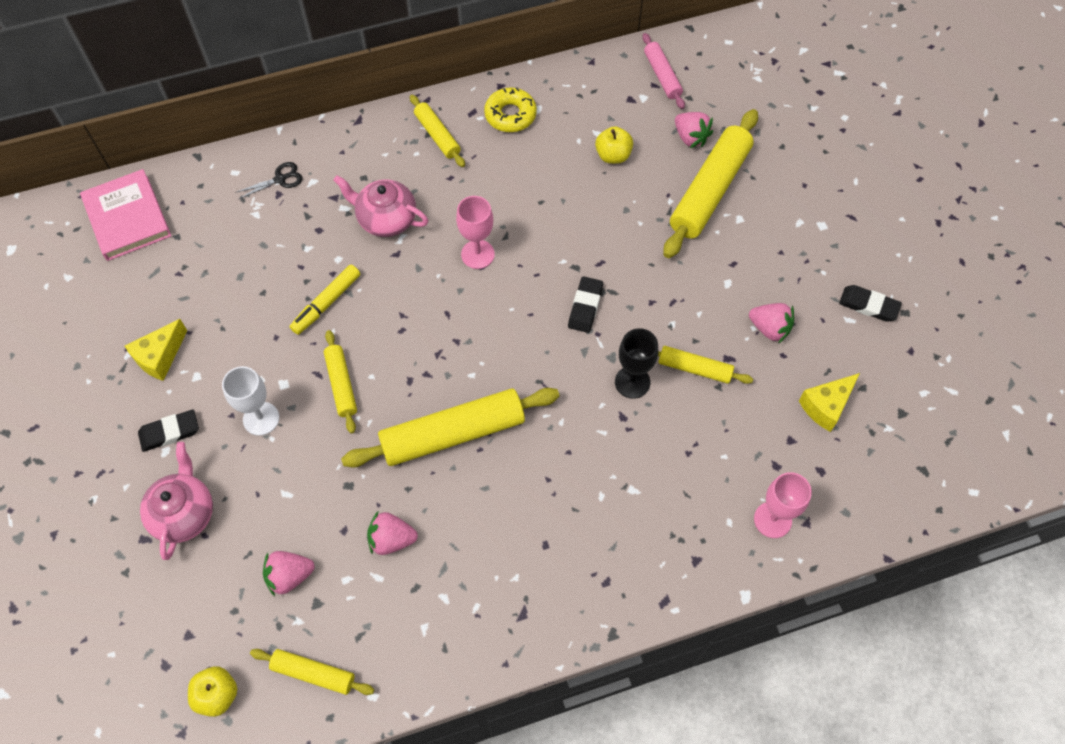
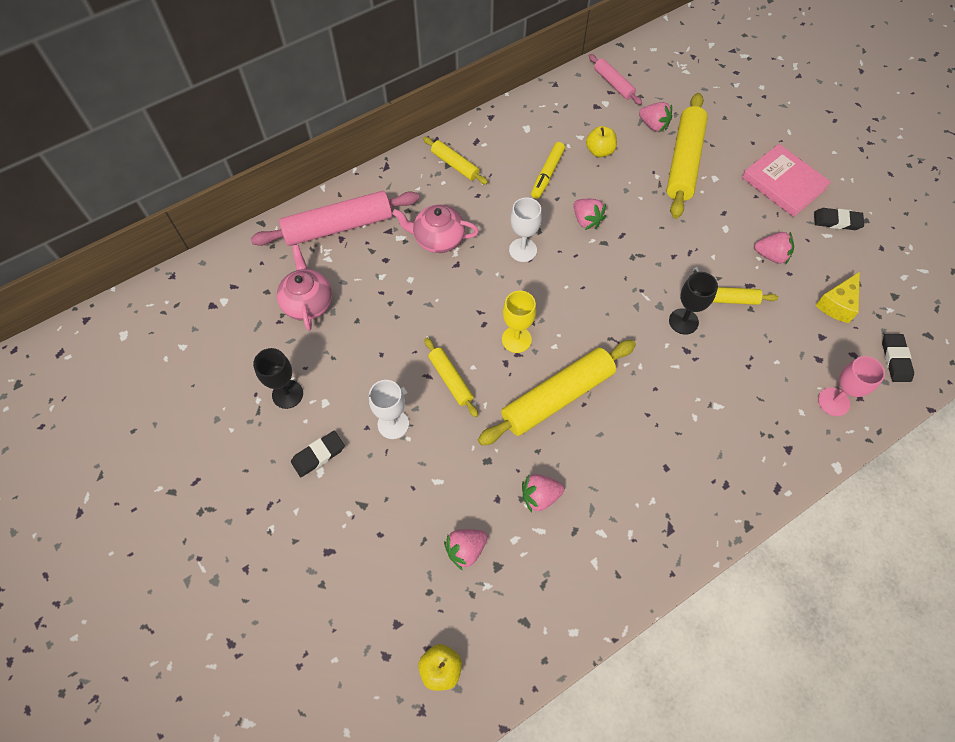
camera: 15 degrees left, 0 degrees up
pink book [80,169,171,261] -> pink book moved to [742,144,831,217]
yellow cheese [125,319,187,381] -> black goblet [253,348,303,409]
pink teapot [140,442,213,560] -> pink teapot moved to [277,245,332,331]
black scissors [235,162,302,199] -> pink rolling pin [251,191,419,246]
yellow rolling pin [250,649,374,695] -> none
yellow marker [290,265,360,335] -> yellow marker moved to [531,142,565,199]
pink goblet [456,196,495,269] -> white goblet [509,197,542,262]
yellow donut [484,88,537,132] -> none
black eraser [568,276,603,333] -> black eraser moved to [882,334,914,382]
none -> yellow goblet [502,291,536,353]
none -> pink strawberry [573,199,606,230]

